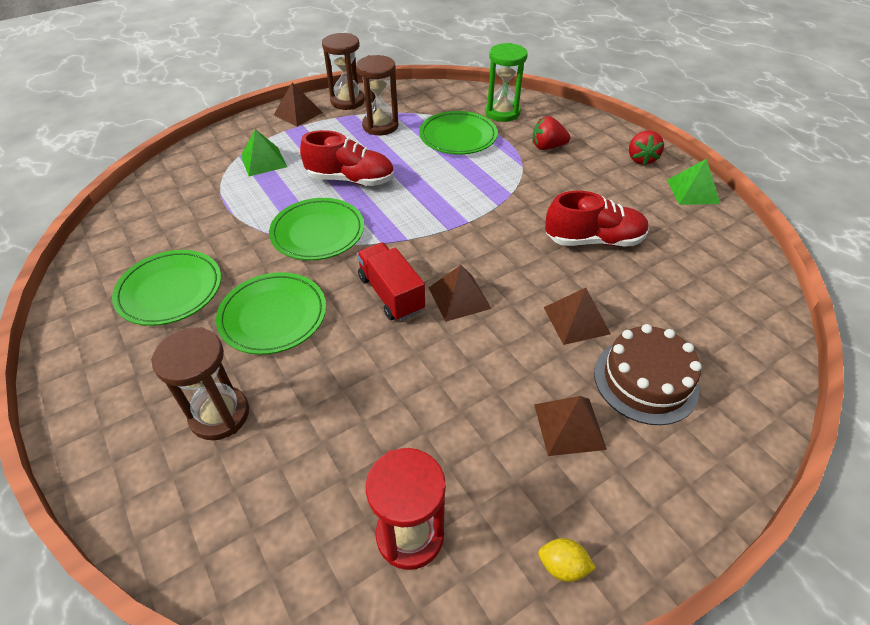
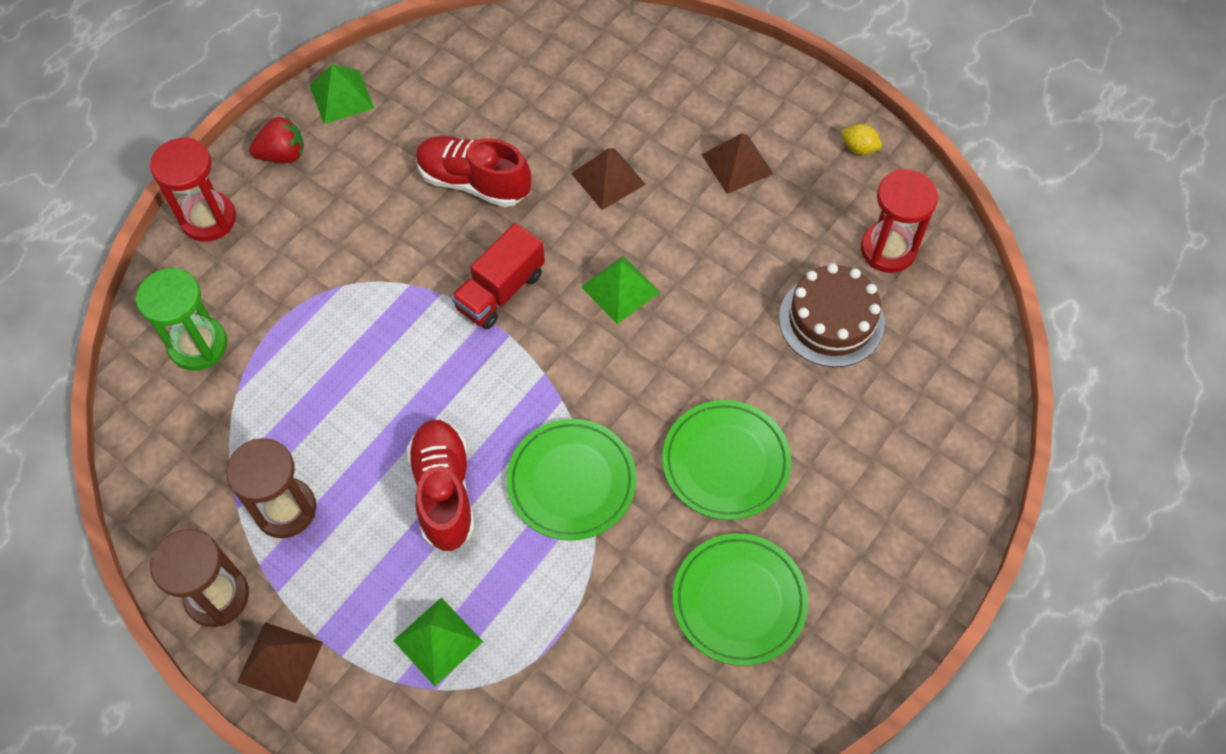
camera: 110 degrees left, 15 degrees up
brown hourglass [151,327,249,440] -> none
red truck [357,242,425,321] -> red truck moved to [451,223,545,329]
green plate [419,111,498,154] -> none
brown pyramid [428,265,492,322] -> green pyramid [581,256,660,324]
red strawberry [533,116,570,150] -> none
yellow lemon [538,538,596,582] -> yellow lemon turned 60 degrees counterclockwise [841,124,882,155]
red shoe [545,191,649,246] -> red shoe turned 45 degrees counterclockwise [416,136,531,207]
brown cake [594,324,702,425] -> brown cake moved to [779,263,884,367]
none -> red hourglass [150,137,236,242]

